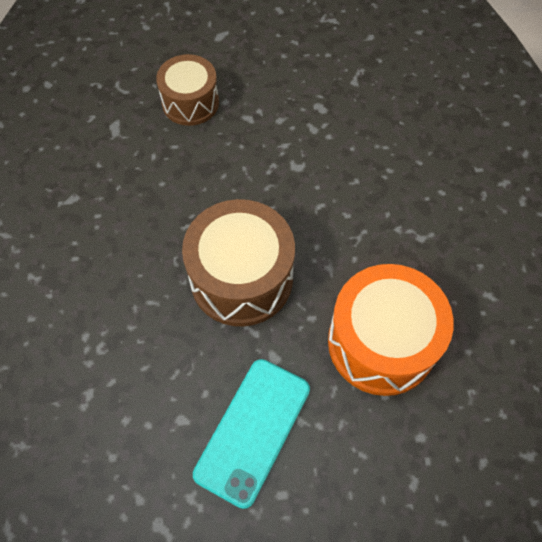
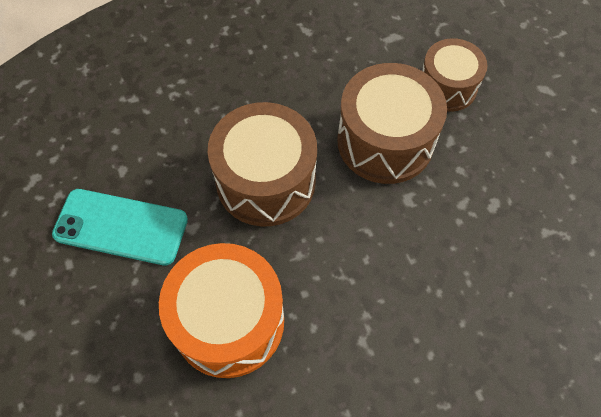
camera: 75 degrees right, 0 degrees up
none -> brown drum [337,63,447,184]

